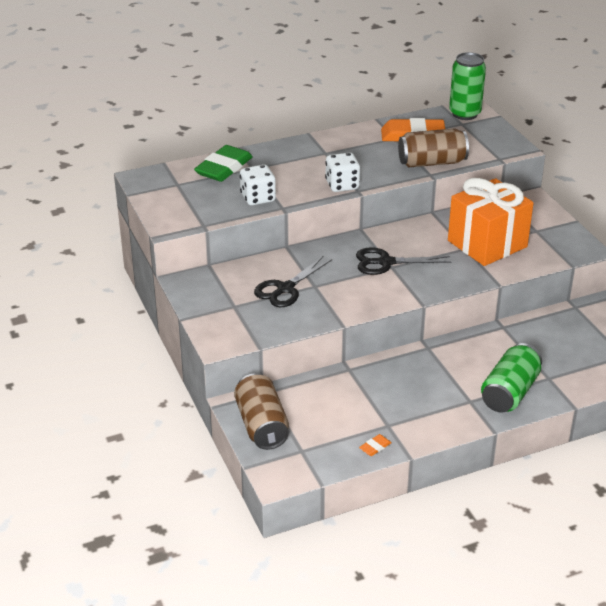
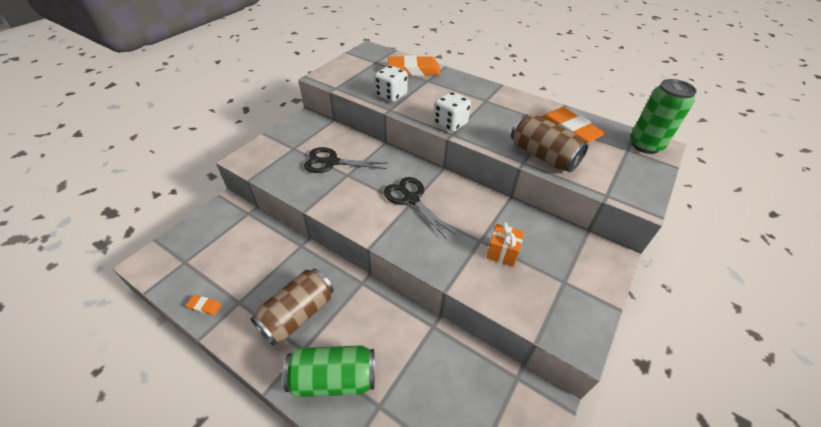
camera: 55 degrees right, 10 degrees up
green eraser [194,145,253,182] -> orange eraser [388,55,441,76]
brown can [234,373,289,450] -> brown can moved to [250,268,334,345]
orange gift [448,178,534,266] -> orange gift [486,222,524,267], size x0.44

